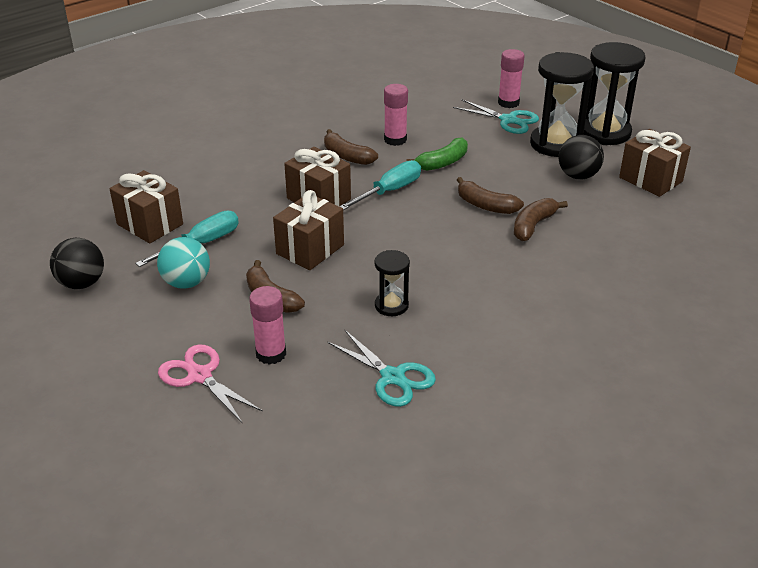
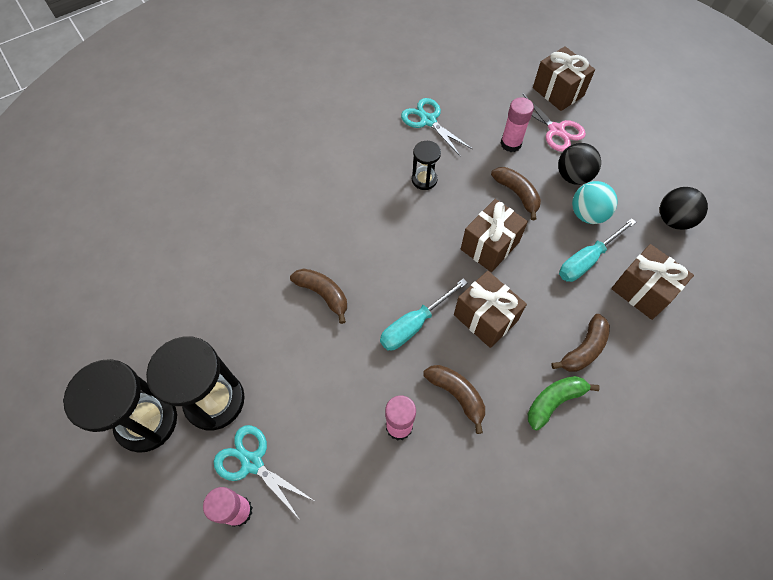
camera: 175 degrees left, 25 degrees up
green banana [406,137,468,171] -> green banana moved to [528,376,600,430]
brown banana [514,198,568,241] -> brown banana moved to [551,314,610,372]
black ball [558,135,604,179] -> black ball moved to [558,143,601,185]
brown gift [619,129,691,197] -> brown gift moved to [533,46,595,111]

